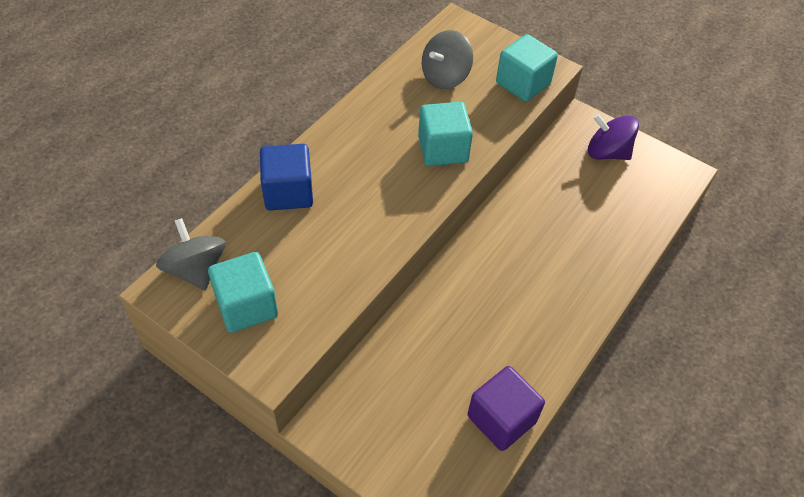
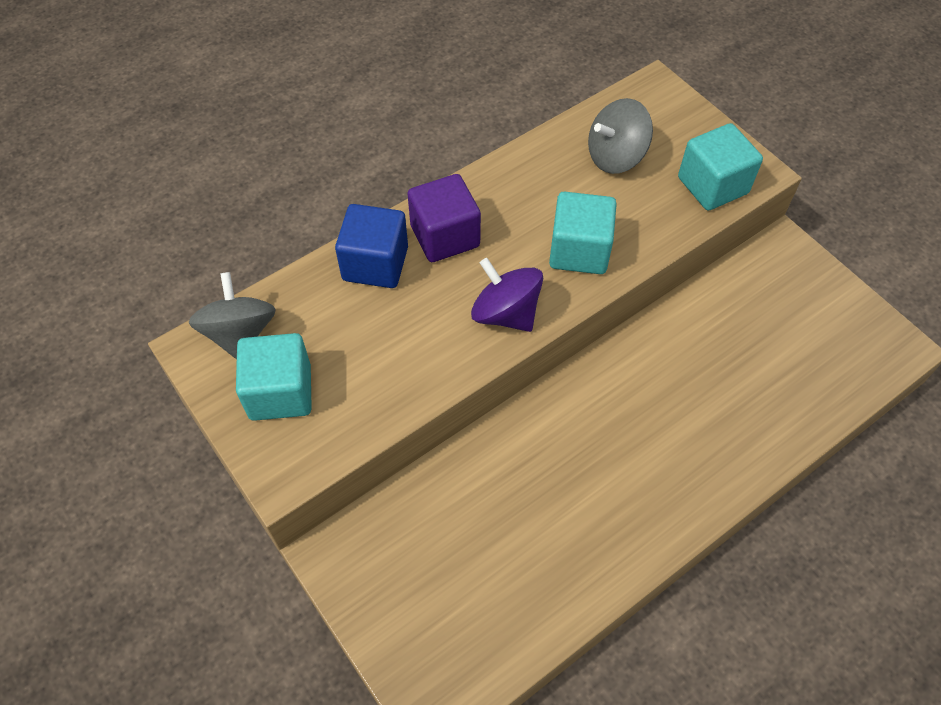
camera: 20 degrees right, 5 degrees up
purple cube [468,366,545,451] -> purple cube moved to [407,174,481,262]
purple spinning top [588,114,639,160] -> purple spinning top moved to [471,258,543,332]

